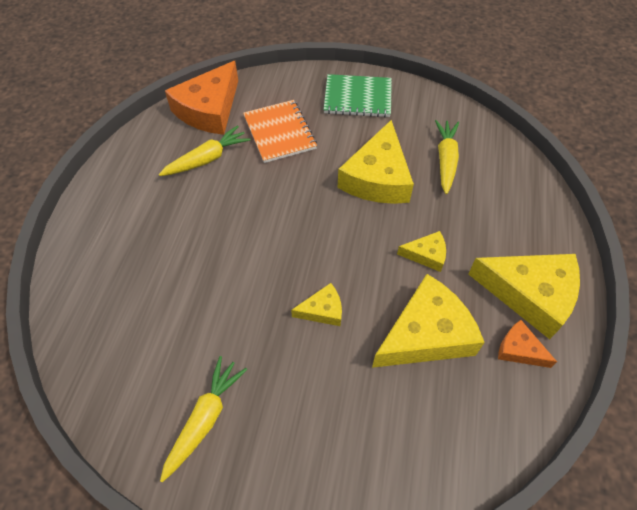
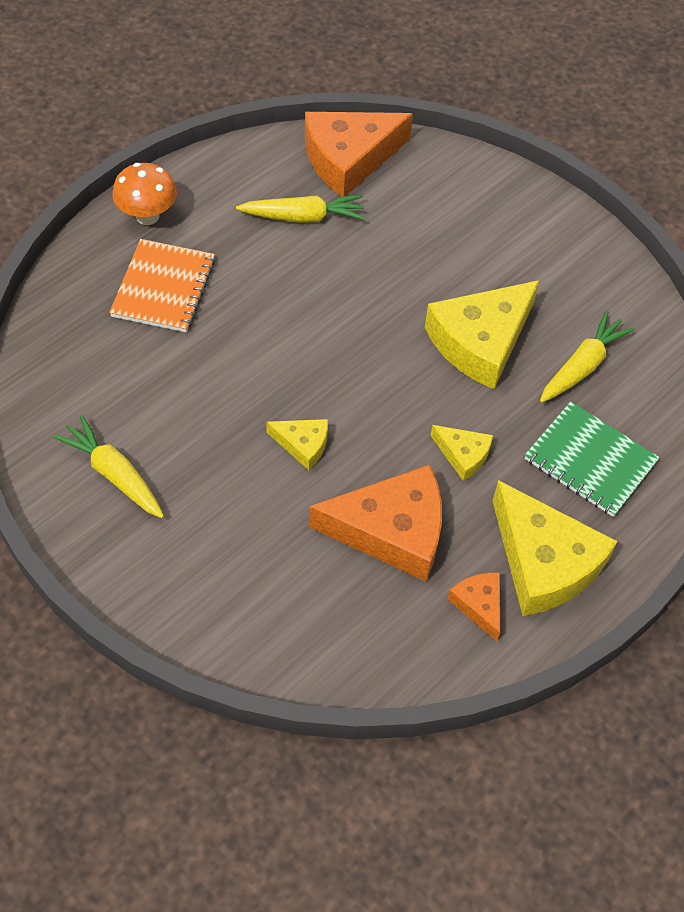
camera: 30 degrees right, 0 degrees up
yellow carrot [160,356,247,482] -> yellow carrot turned 105 degrees counterclockwise [53,415,164,518]
orange notebook [243,100,317,163] -> orange notebook moved to [109,239,215,332]
green notebook [323,74,392,117] -> green notebook moved to [525,401,660,517]
yellow cheese [372,274,485,368] -> orange cheese [309,464,442,581]
none -> orange mushroom [112,163,177,225]

